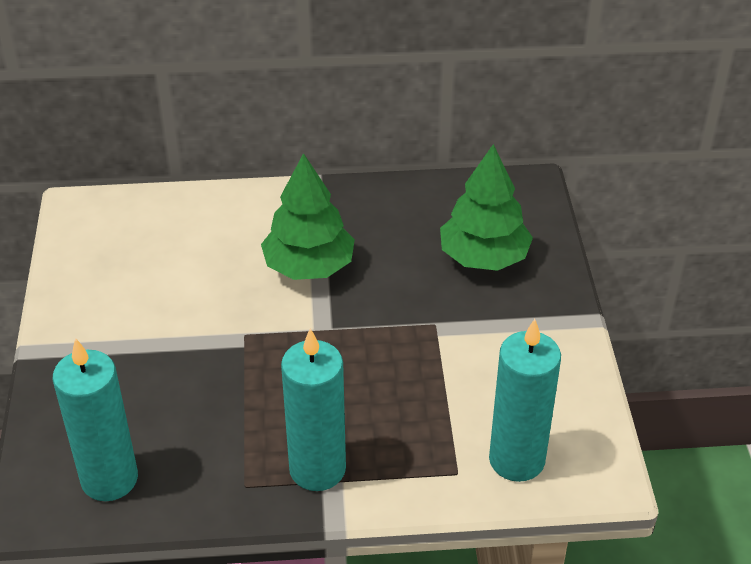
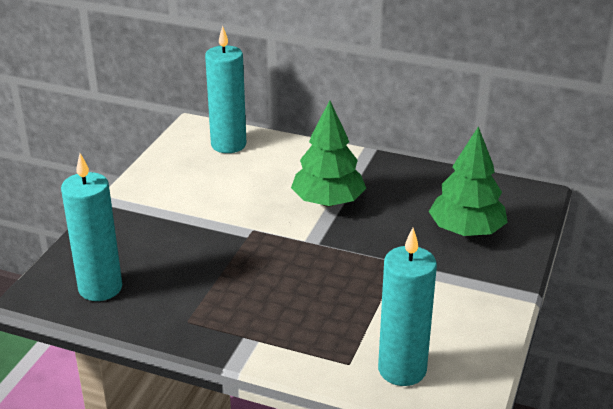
camera: 25 degrees right, 10 degrees down
turquoise candle [281,328,346,491] -> turquoise candle moved to [205,26,246,153]

